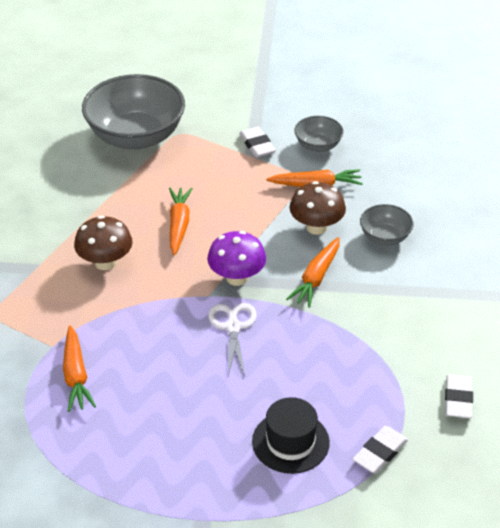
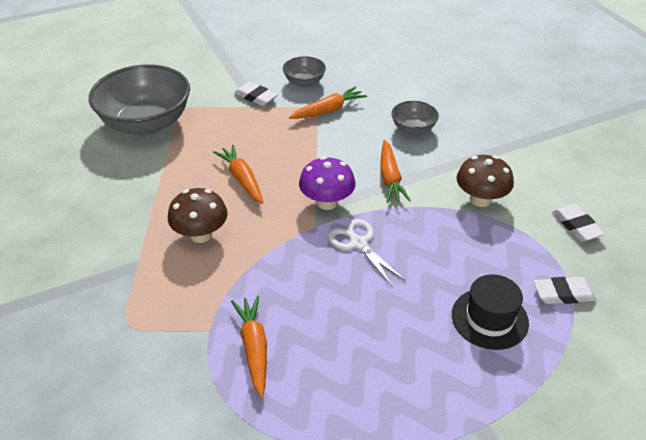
camera: 30 degrees left, 0 degrees up
orange carrot [63,325,96,412] -> orange carrot turned 150 degrees counterclockwise [231,296,267,398]
brown mushroom [290,181,346,235] -> brown mushroom moved to [456,155,514,207]
white eraser [353,426,408,474] -> white eraser turned 75 degrees clockwise [534,277,596,304]

